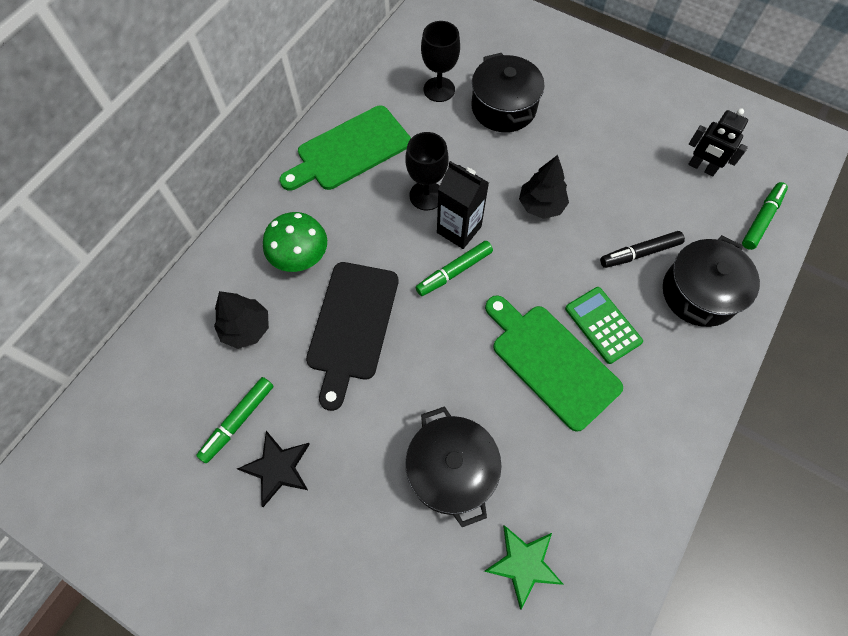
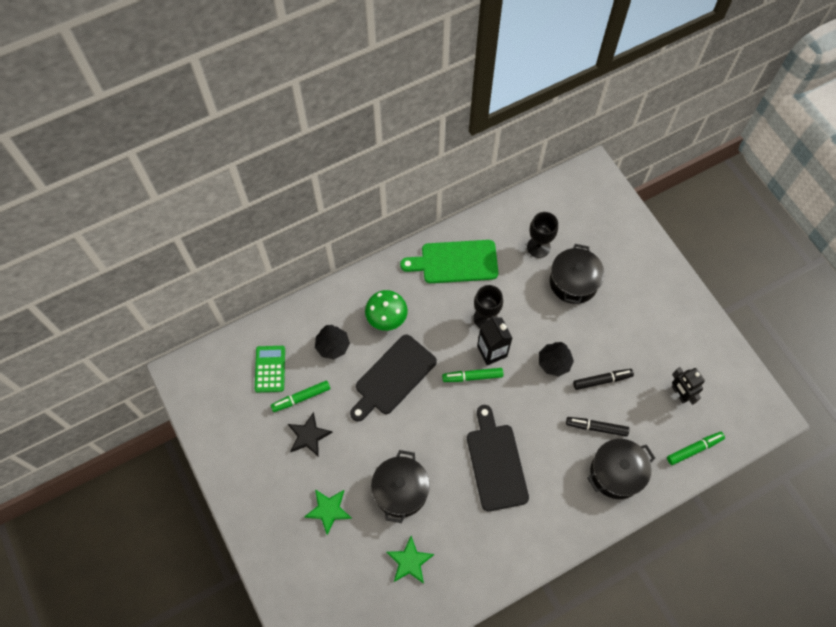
camera: 30 degrees right, 0 degrees up
green cutting board [485,295,623,432] -> black cutting board [467,405,529,511]
green calculator [565,287,643,364] -> green calculator moved to [255,346,285,393]
none -> green star [304,489,352,535]
none -> black marker [573,369,634,390]

